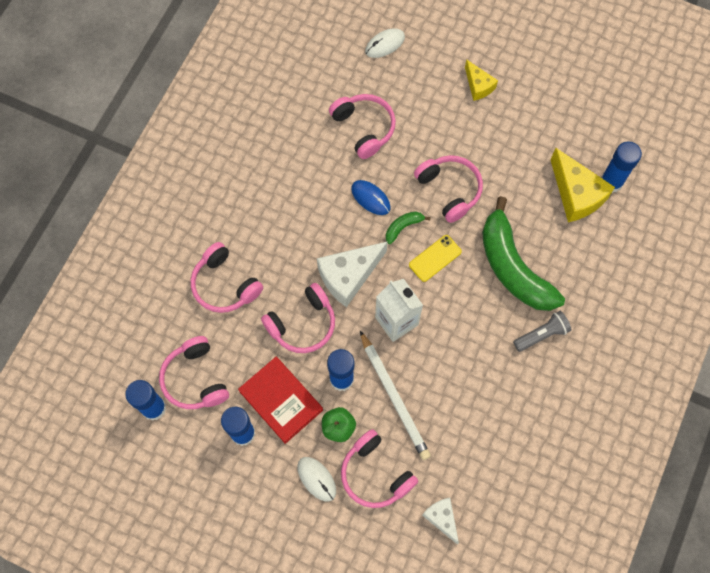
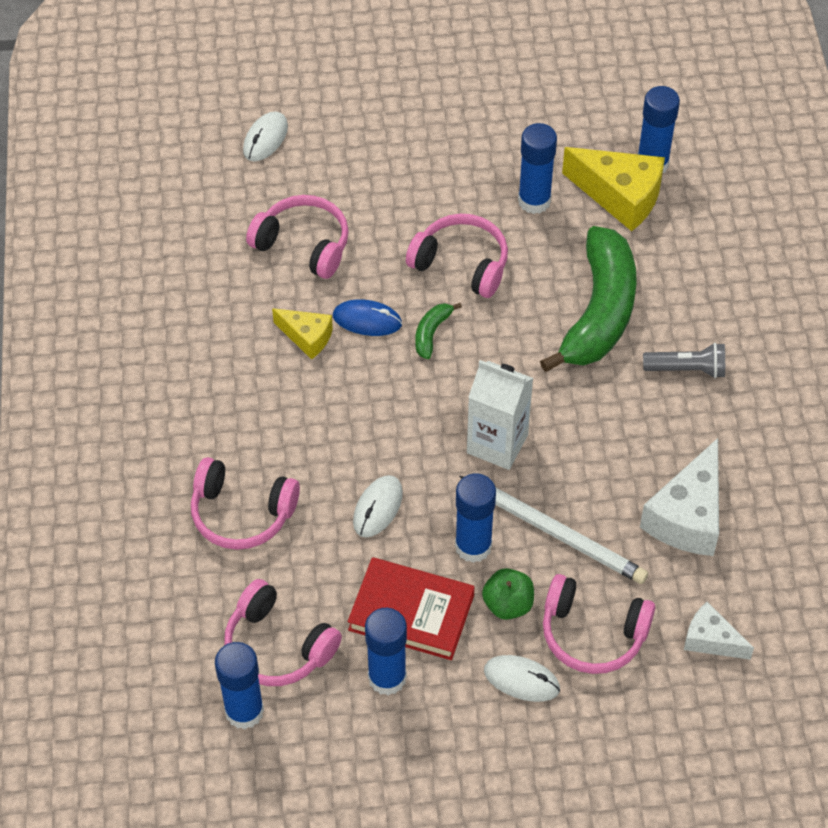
camera: 30 degrees left, 15 degrees down
pink headphones [261,283,335,353] -> white mouse [353,475,403,538]
white cheese [317,241,388,307] -> white cheese moved to [640,438,719,556]
yellow phone [409,235,462,282] -> none
yellow cheese [465,59,498,101] -> yellow cheese moved to [272,308,333,360]
green banana [482,196,565,311] -> green banana turned 105 degrees counterclockwise [540,226,637,372]
grey flashlight [513,311,571,352] -> grey flashlight turned 60 degrees clockwise [643,343,725,378]
none -> blue glue stick [518,123,557,214]

